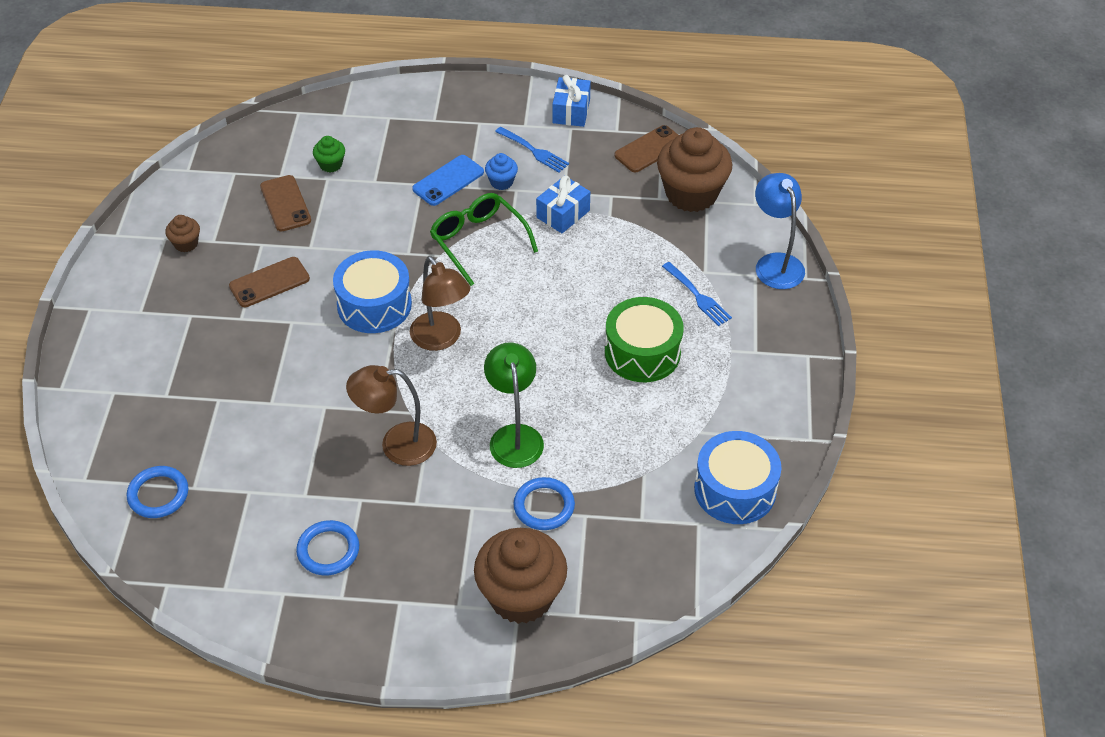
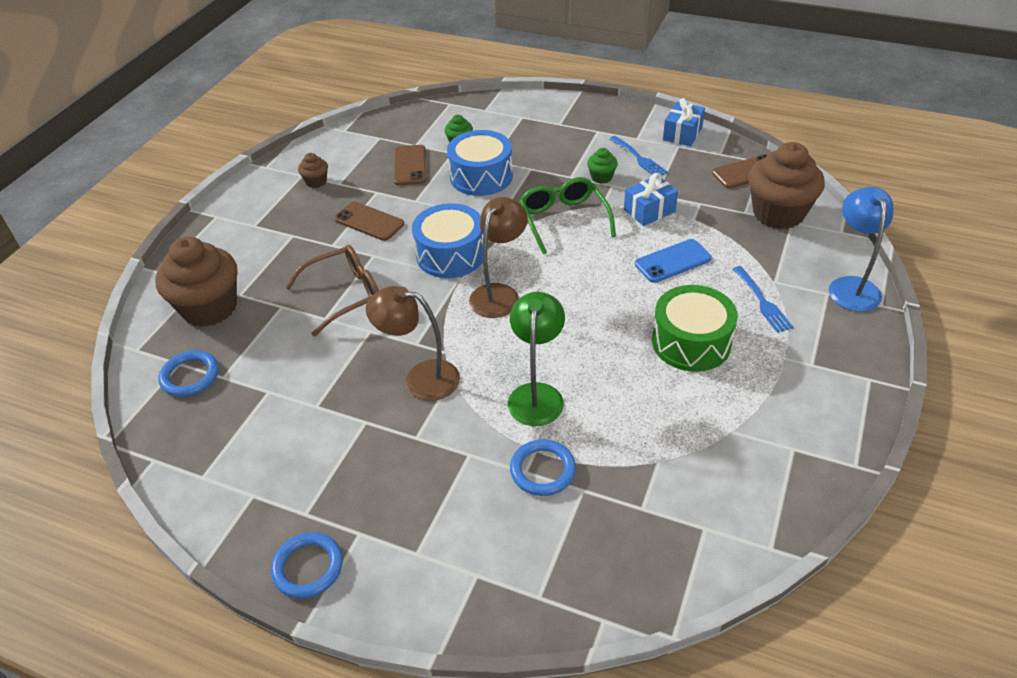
camera: 20 degrees right, 5 degrees down
brown phone [229,257,310,307] -> brown phone turned 45 degrees clockwise [334,202,404,241]
blue ring [296,520,359,575] -> blue ring moved to [271,532,343,599]
brown lamp [410,256,470,351] -> brown lamp turned 135 degrees counterclockwise [469,197,528,318]
blue phone [412,155,484,206] -> blue phone moved to [635,239,712,283]
brown cupcake [474,528,567,624] -> brown cupcake moved to [156,236,237,327]
blue cupcake [485,153,518,190] -> green cupcake [587,148,618,184]
blue drum [694,431,782,524] -> blue drum moved to [447,130,513,196]
none -> brown glasses [285,245,379,336]

